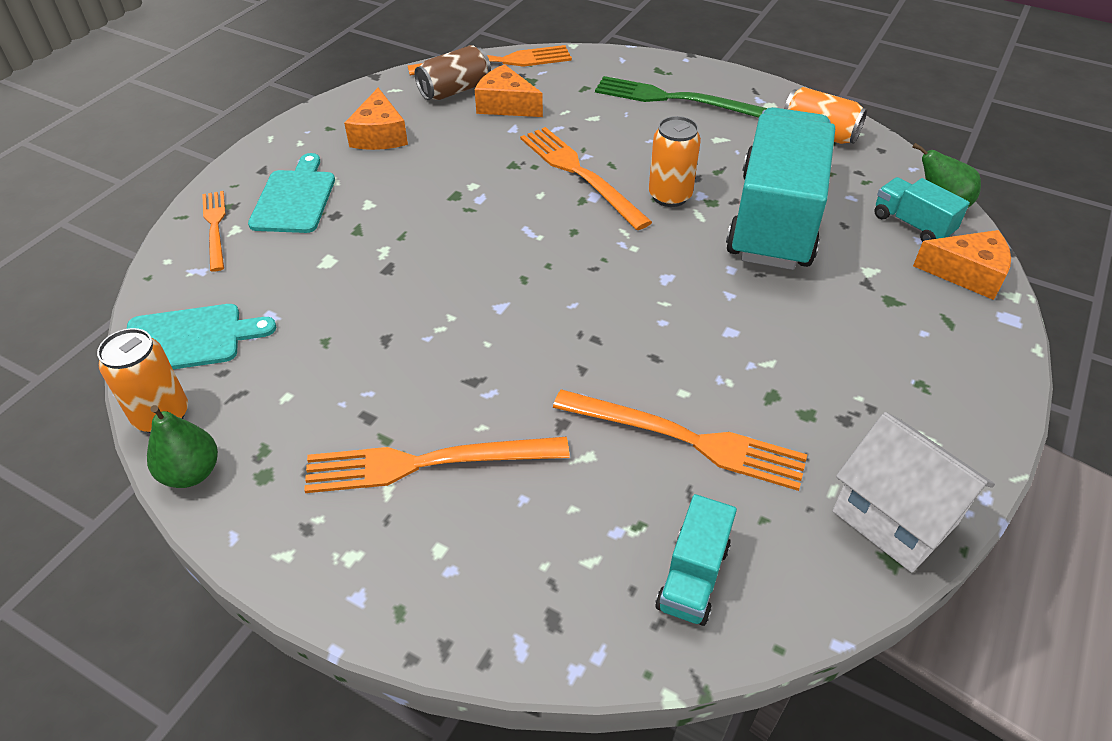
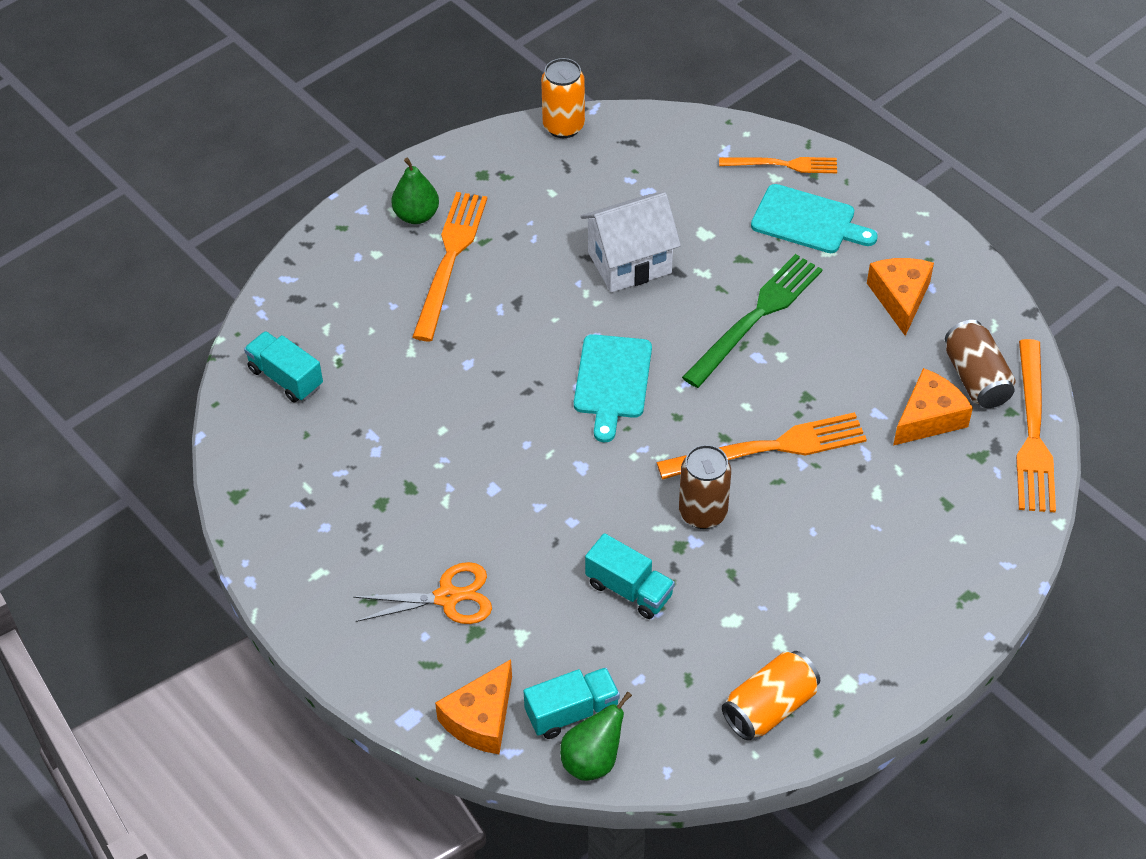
camera: 110 degrees right, 5 degrees up
turquoise cutting board [127,304,276,369] -> turquoise cutting board moved to [574,334,652,442]
green pear [147,405,218,488] -> green pear moved to [391,158,439,224]
orange cheese [344,88,408,150] -> orange cheese turned 75 degrees clockwise [867,258,934,336]
orange fork [553,389,807,491] -> none
green fork [595,76,767,118] -> green fork moved to [682,254,823,388]
orange can [649,116,701,207] -> brown can [679,445,731,529]
turquoise truck [726,107,835,270] -> turquoise truck [585,533,675,619], size x0.44
white house [833,412,995,572] -> white house moved to [580,192,681,293]
none -> orange scissors [353,562,492,624]

